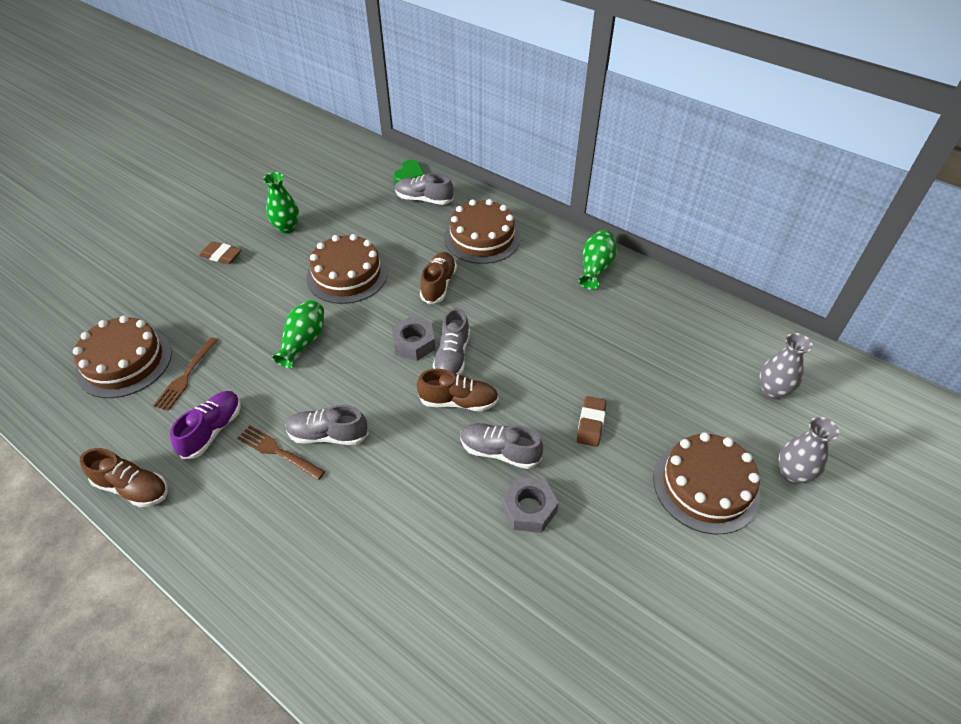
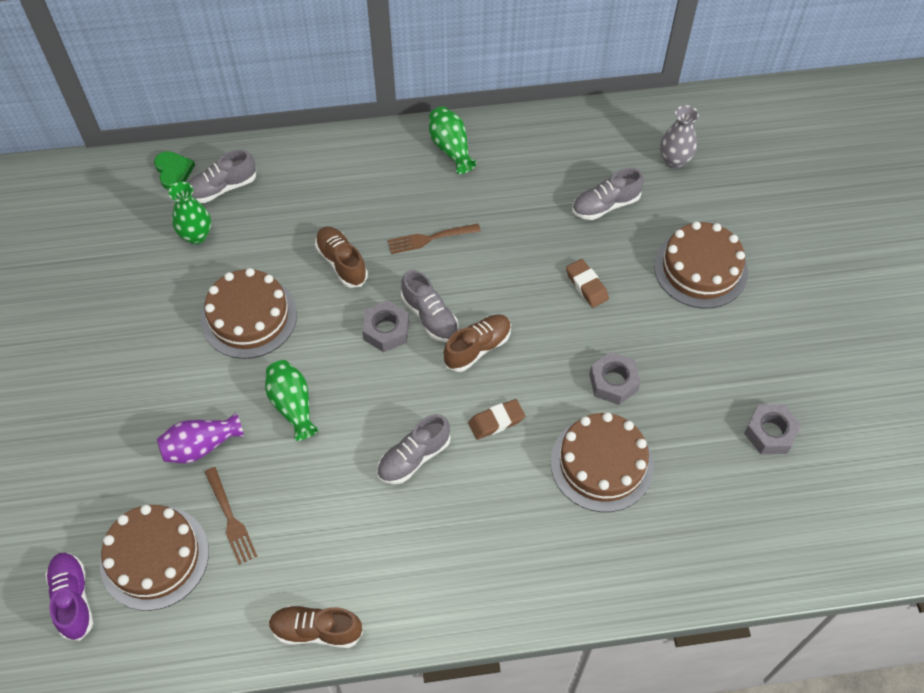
camera: 45 degrees left, 10 degrees up
brown shoe [80,448,168,507] -> brown shoe turned 150 degrees counterclockwise [269,605,363,648]
purple shoe [170,391,241,459] -> purple shoe moved to [45,553,93,641]
brown eraser [199,241,241,264] -> brown eraser moved to [468,399,525,440]
brown fork [237,425,325,480] -> brown fork moved to [387,224,481,254]
green vase [263,172,299,233] -> green vase moved to [169,182,211,244]
brown cake [444,199,520,264] -> brown cake moved to [550,412,654,512]
grey shoe [460,423,543,469] -> grey shoe moved to [572,168,644,220]
grey vase [778,417,839,484] -> none
none -> purple vase [157,412,244,463]
none -> grey nut [744,404,801,454]

